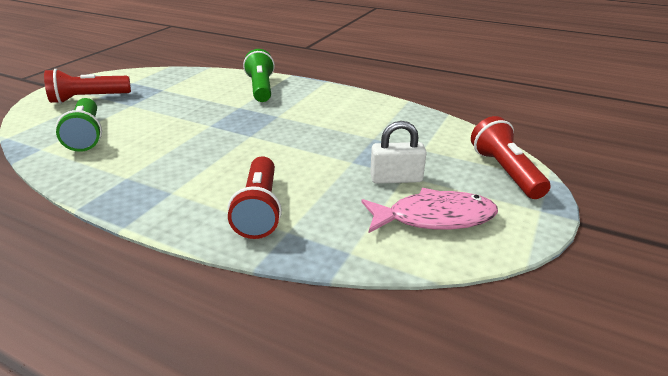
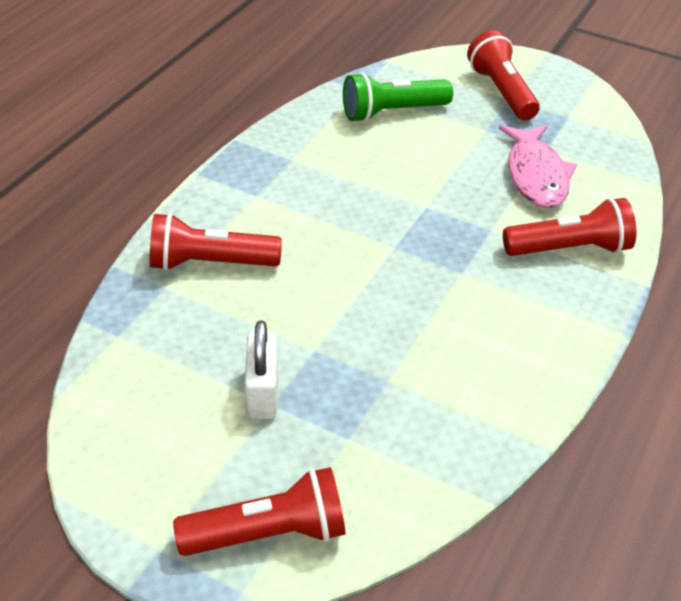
camera: 90 degrees right, 10 degrees up
green flashlight [243,49,275,102] -> red flashlight [503,198,636,256]
pink fish [361,188,498,233] -> pink fish moved to [499,125,577,208]

